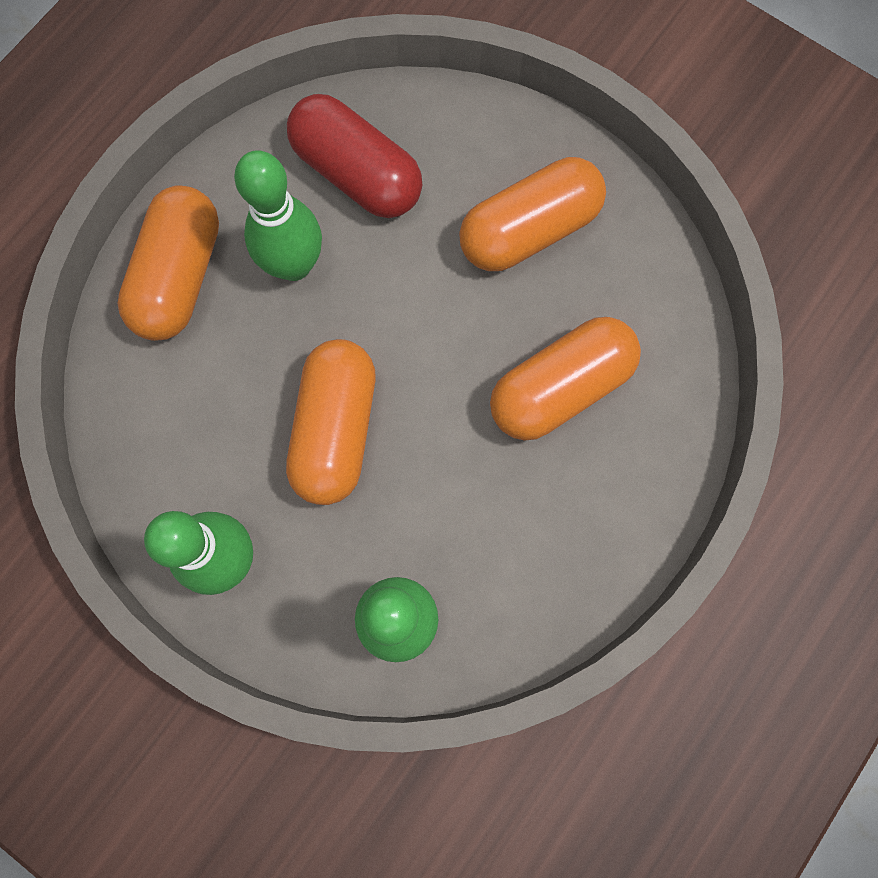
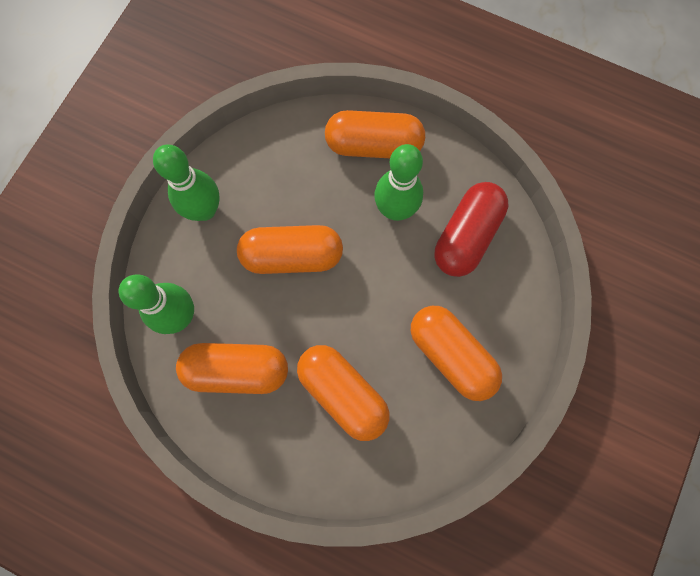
camera: 80 degrees right, 0 degrees up
none -> orange capsule [176,343,288,394]

